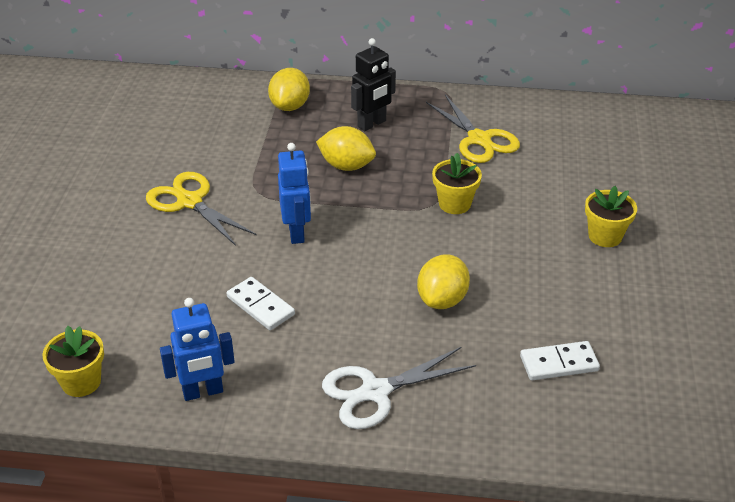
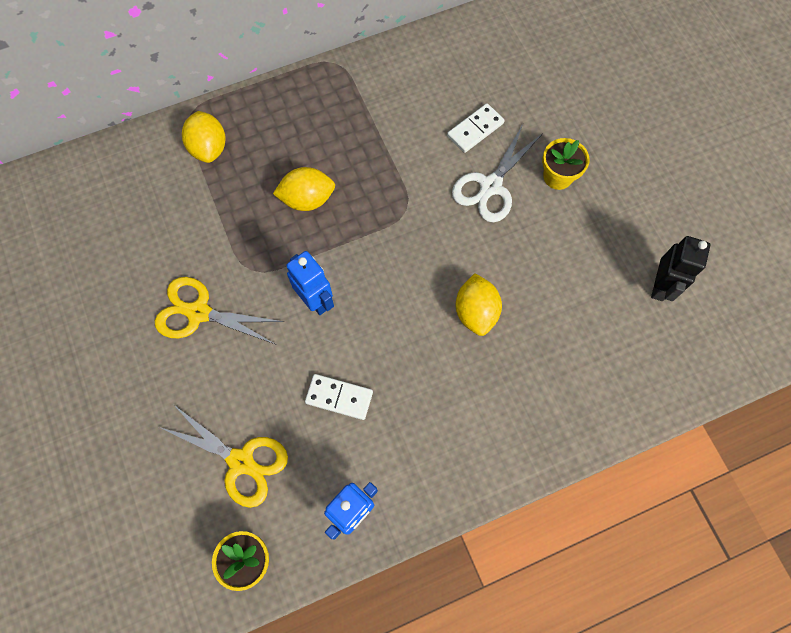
camera: 30 degrees left, 30 degrees up
white scissors [322,347,476,429] -> white scissors moved to [452,124,543,222]
black robot [351,38,396,131] -> black robot moved to [651,236,711,301]
yellow scissors [426,95,520,163] -> yellow scissors moved to [159,404,288,508]
yellow flower pot [432,153,482,214] -> none
white domino [520,341,600,380] -> white domino moved to [447,103,505,153]

